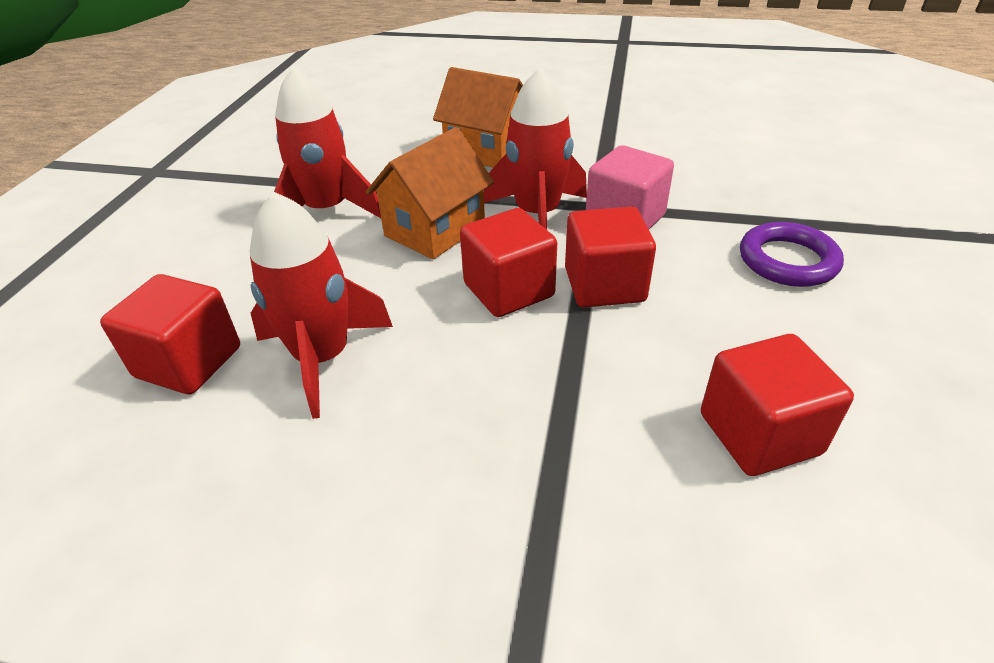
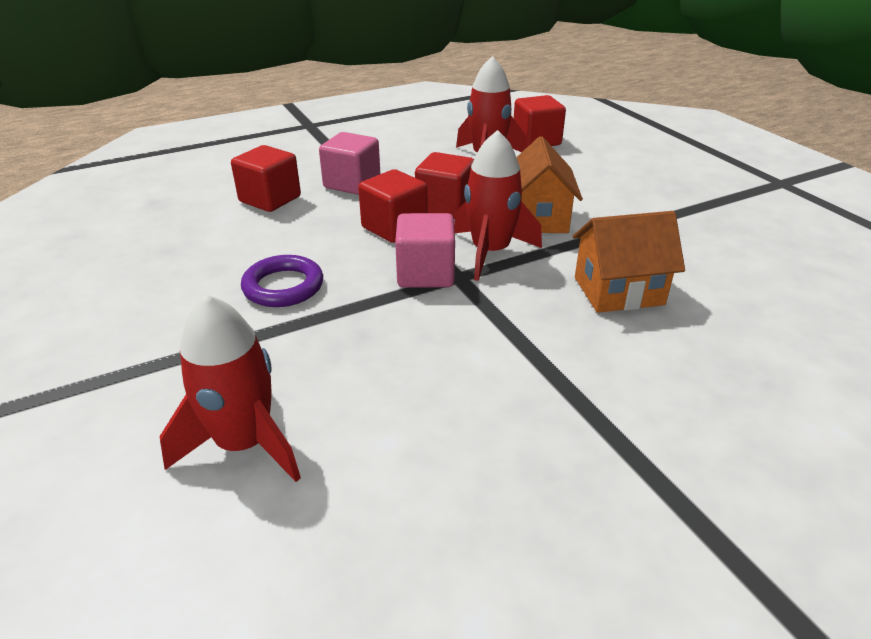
camera: 140 degrees right, 5 degrees down
red rocket [274,67,381,218] -> red rocket moved to [160,295,301,482]
none -> pink cube [319,132,380,195]

